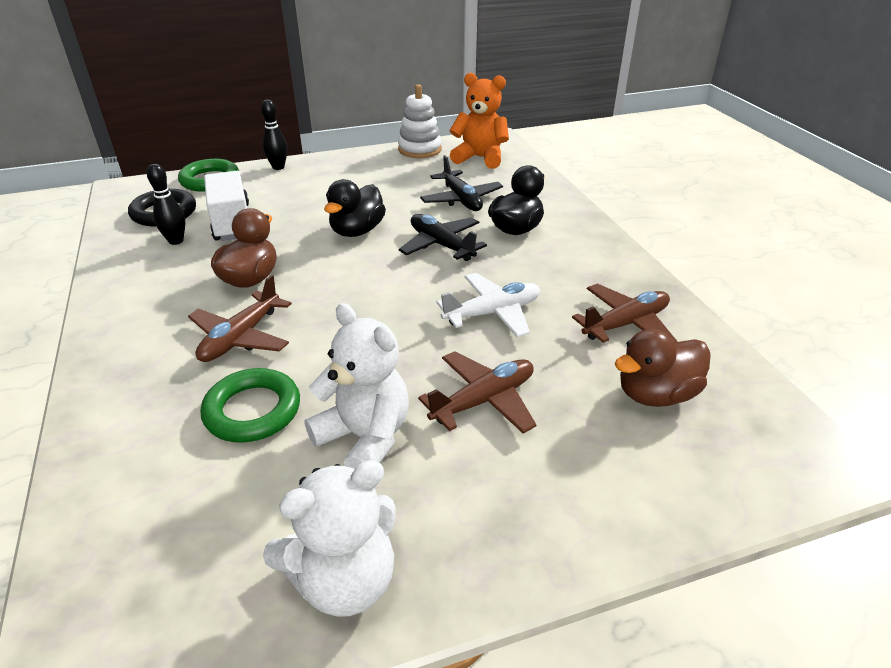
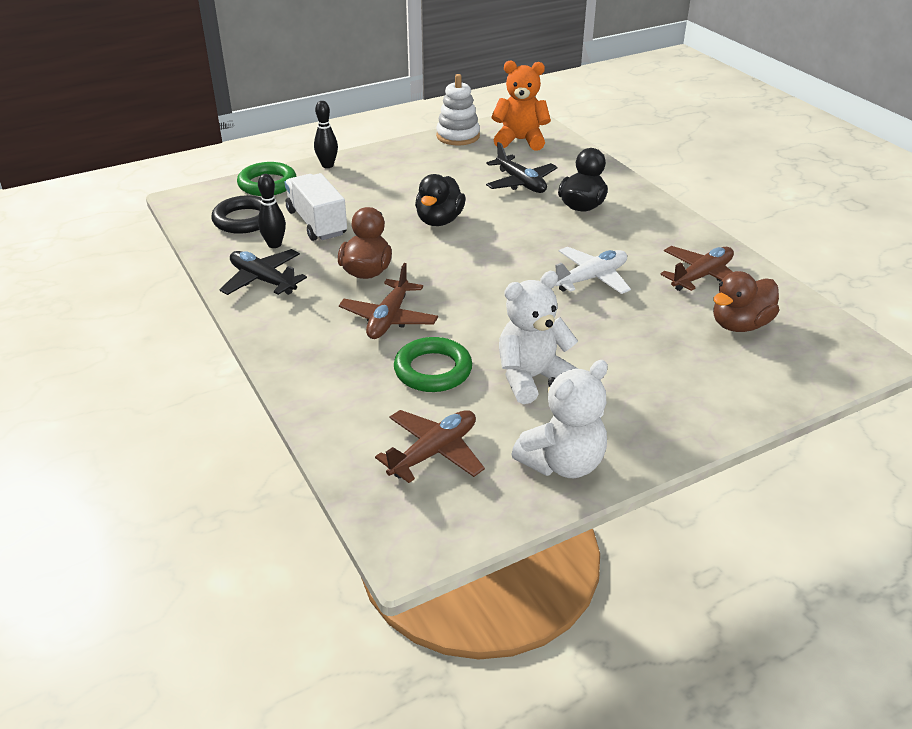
camera: 10 degrees left, 0 degrees up
white teddy bear [305,303,409,469] -> white teddy bear turned 60 degrees counterclockwise [499,271,578,404]
black plane [399,214,487,261] -> black plane moved to [219,249,307,295]
brown plane [418,351,537,434] -> brown plane moved to [375,410,485,483]

